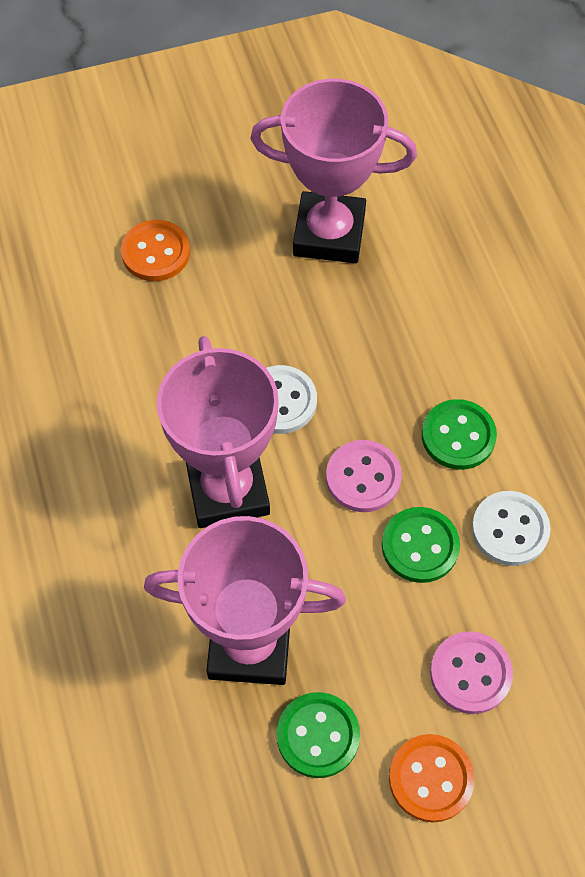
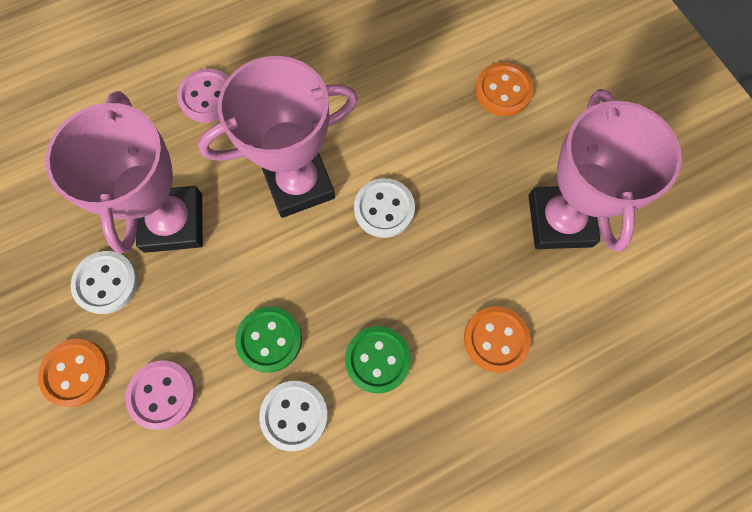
camera: 80 degrees right, 10 degrees up
green button [277,692,360,778] -> white button [71,251,138,314]
pink button [326,440,402,512] -> pink button moved to [177,69,229,123]
none -> orange button [464,306,531,373]

